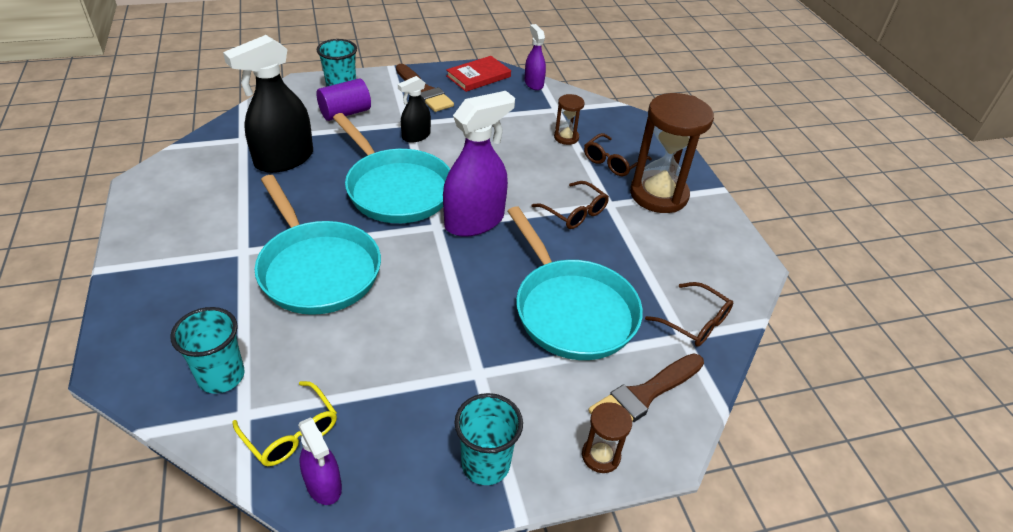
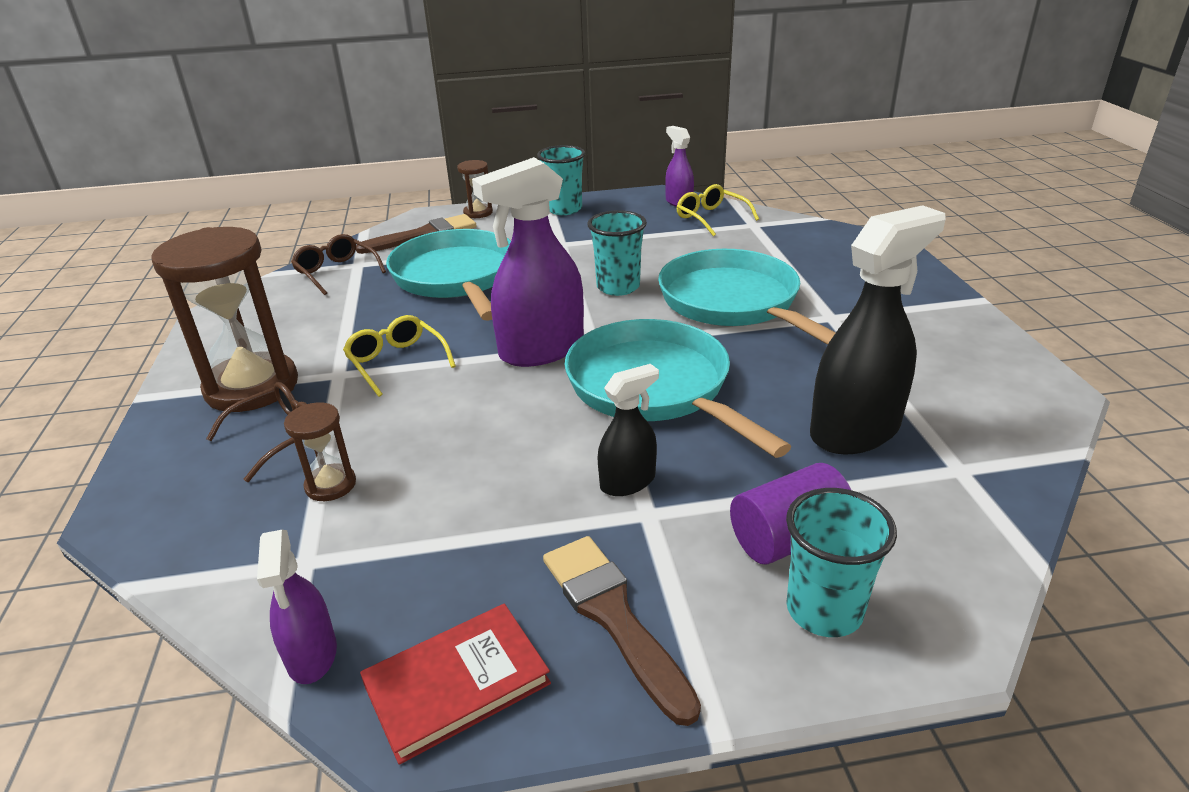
camera: 170 degrees left, 10 degrees down
turquoise cup [171,307,245,394] -> turquoise cup moved to [588,210,647,296]
brown glasses [532,181,609,229] -> yellow glasses [343,315,456,397]

